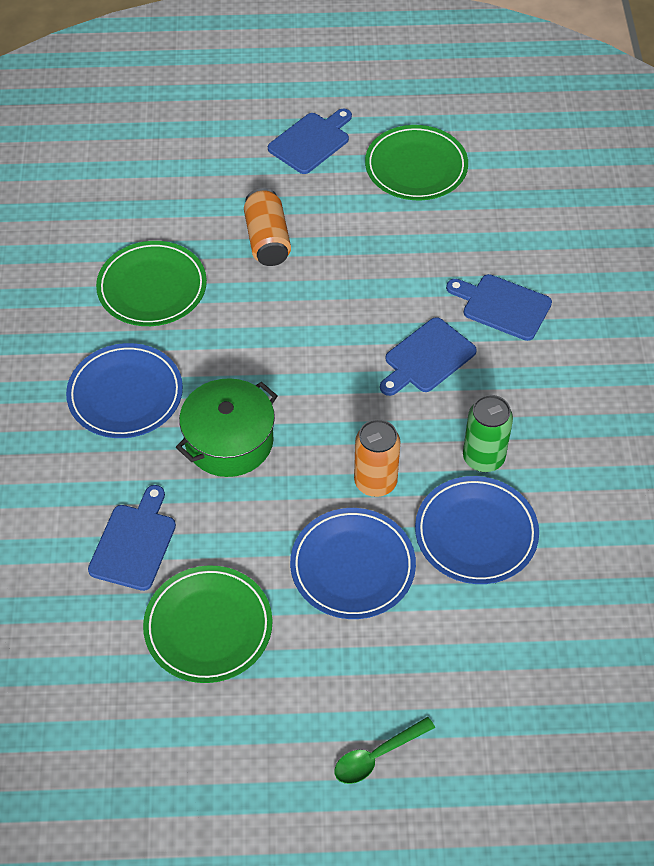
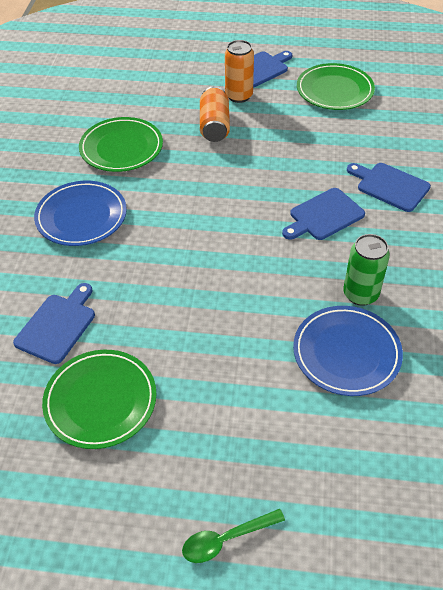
camera: 10 degrees right, 5 degrees down
green pot [176,378,278,477] -> none
blue plate [290,508,416,619] -> none
orange can [354,419,401,497] -> orange can moved to [225,40,254,103]

